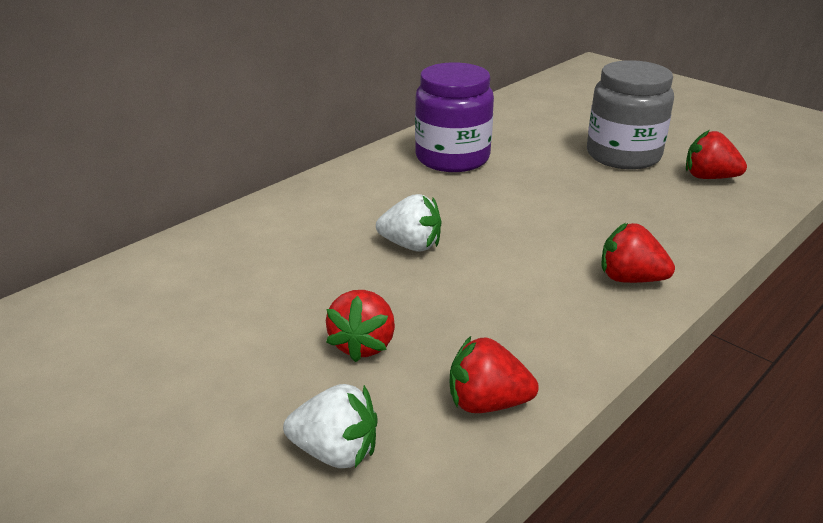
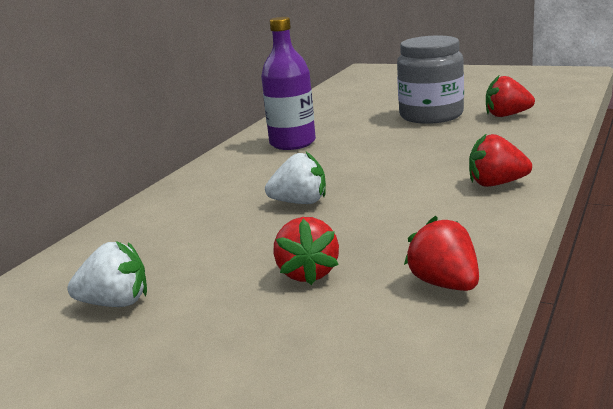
camera: 15 degrees left, 10 degrees down
white strawberry [283,384,377,468] -> white strawberry moved to [67,241,147,307]
purple jar [415,62,494,172] -> purple bottle [261,17,316,150]
red strawberry [450,336,539,413] -> red strawberry turned 75 degrees clockwise [404,216,479,291]

